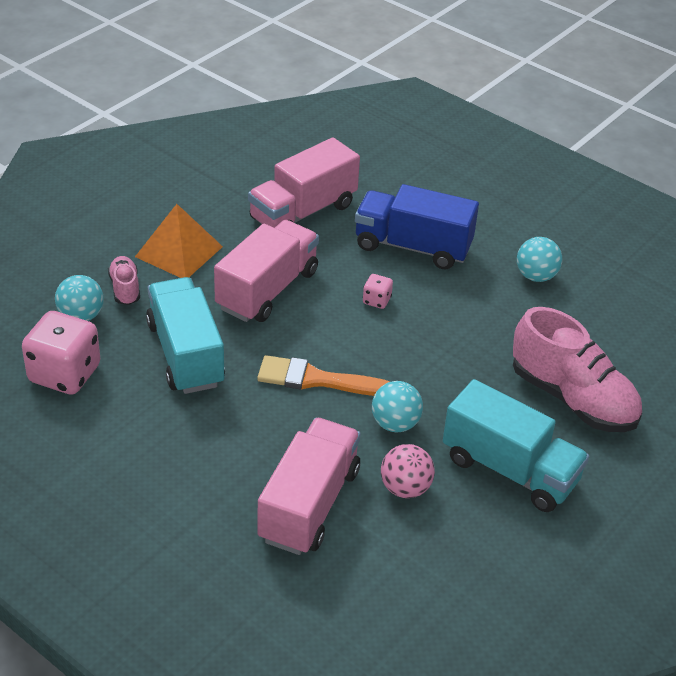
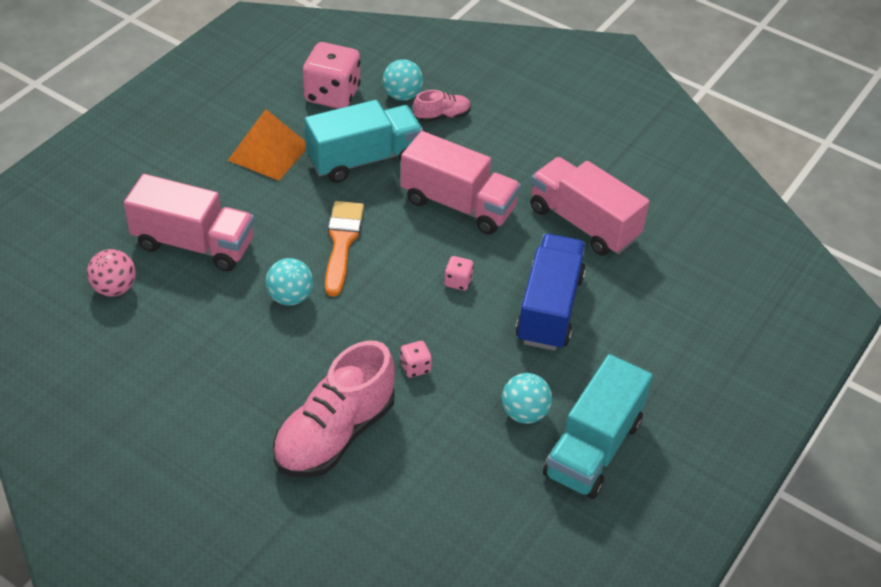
camera: 85 degrees right, 5 degrees up
orange pyramid [135,204,223,278] -> orange pyramid moved to [228,109,306,181]
pink ball [381,444,435,498] -> pink ball moved to [87,249,136,297]
turquoise truck [443,379,589,512] -> turquoise truck moved to [543,354,653,499]
none -> pink dice [400,341,432,378]

